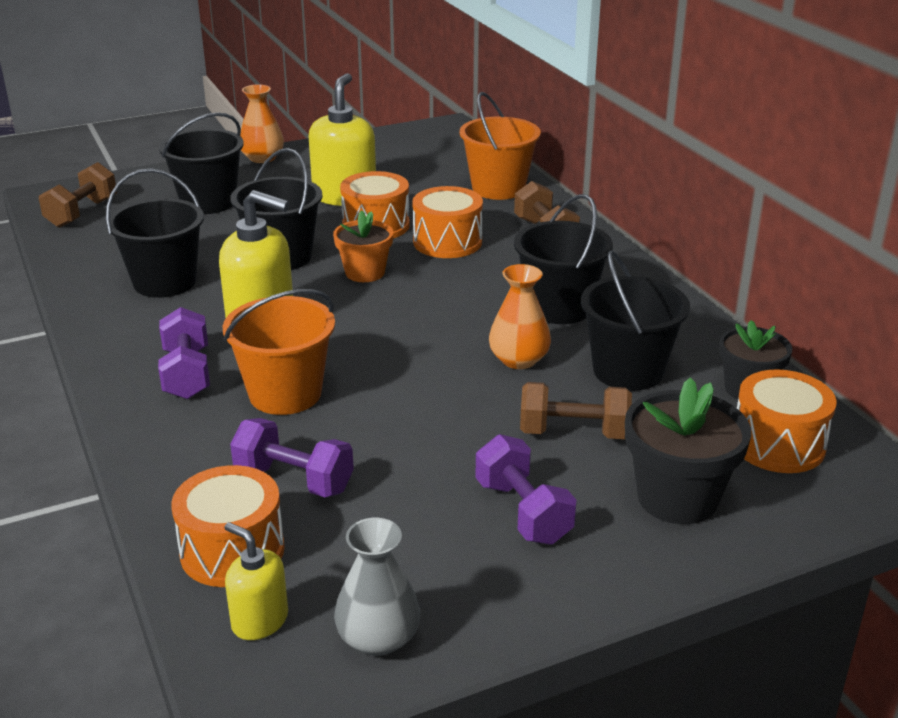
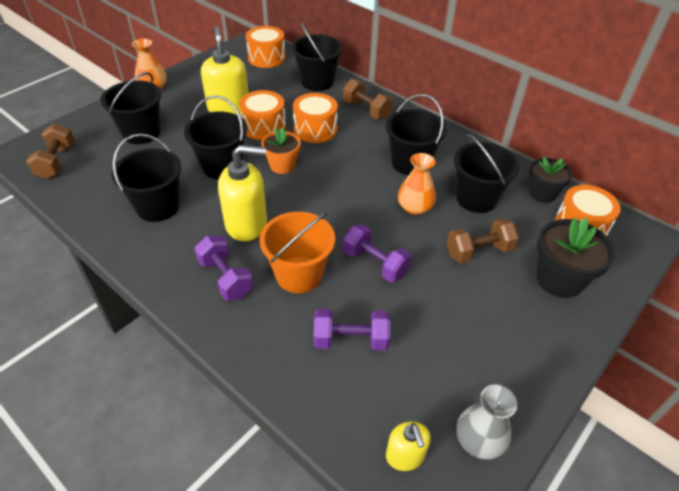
camera: 25 degrees left, 15 degrees up
orange drum [171,465,285,587] -> orange drum moved to [246,26,285,68]
yellow soap dispenser [224,522,288,640] -> yellow soap dispenser turned 120 degrees counterclockwise [386,422,431,471]
orange bucket [460,92,541,200] -> black bucket [291,23,343,91]
purple dumbbell [475,434,576,545] -> purple dumbbell moved to [343,224,412,283]

